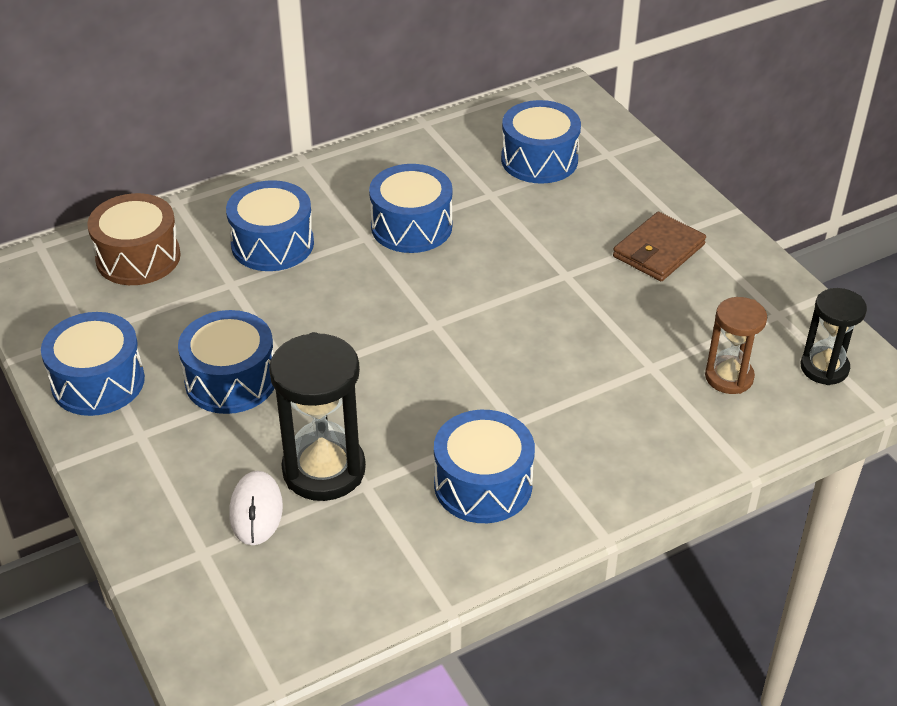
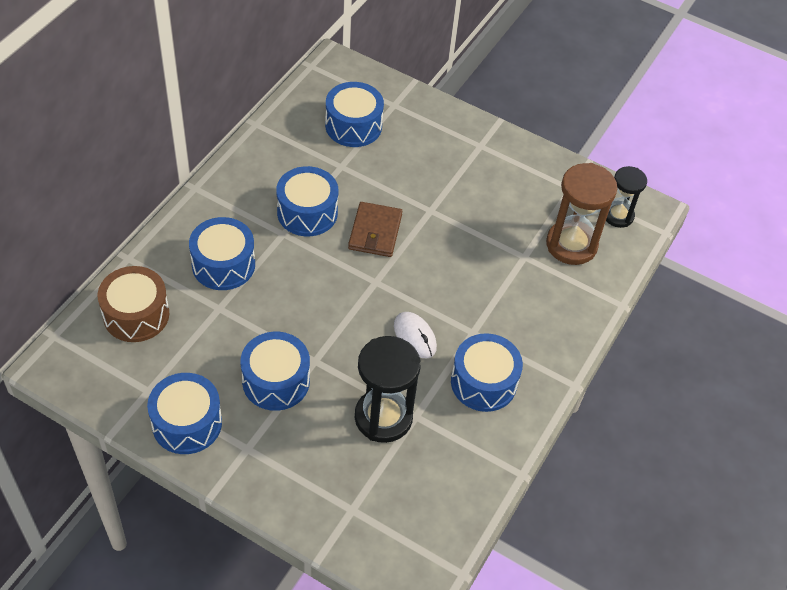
camera: 35 degrees left, 10 degrees up
white mouse [229,471,283,545] -> white mouse moved to [394,312,437,358]
brown wallet [613,212,706,281] -> brown wallet moved to [348,202,402,257]
brown hourglass [705,297,767,394] -> brown hourglass [546,163,617,265], size x1.61

